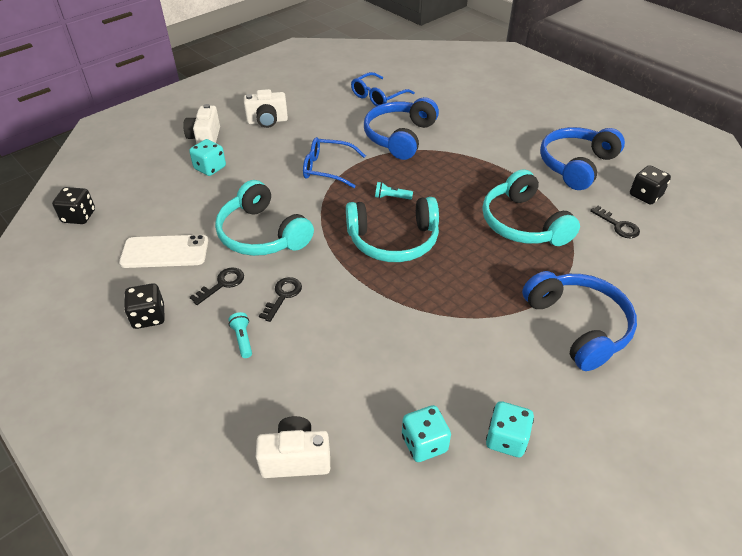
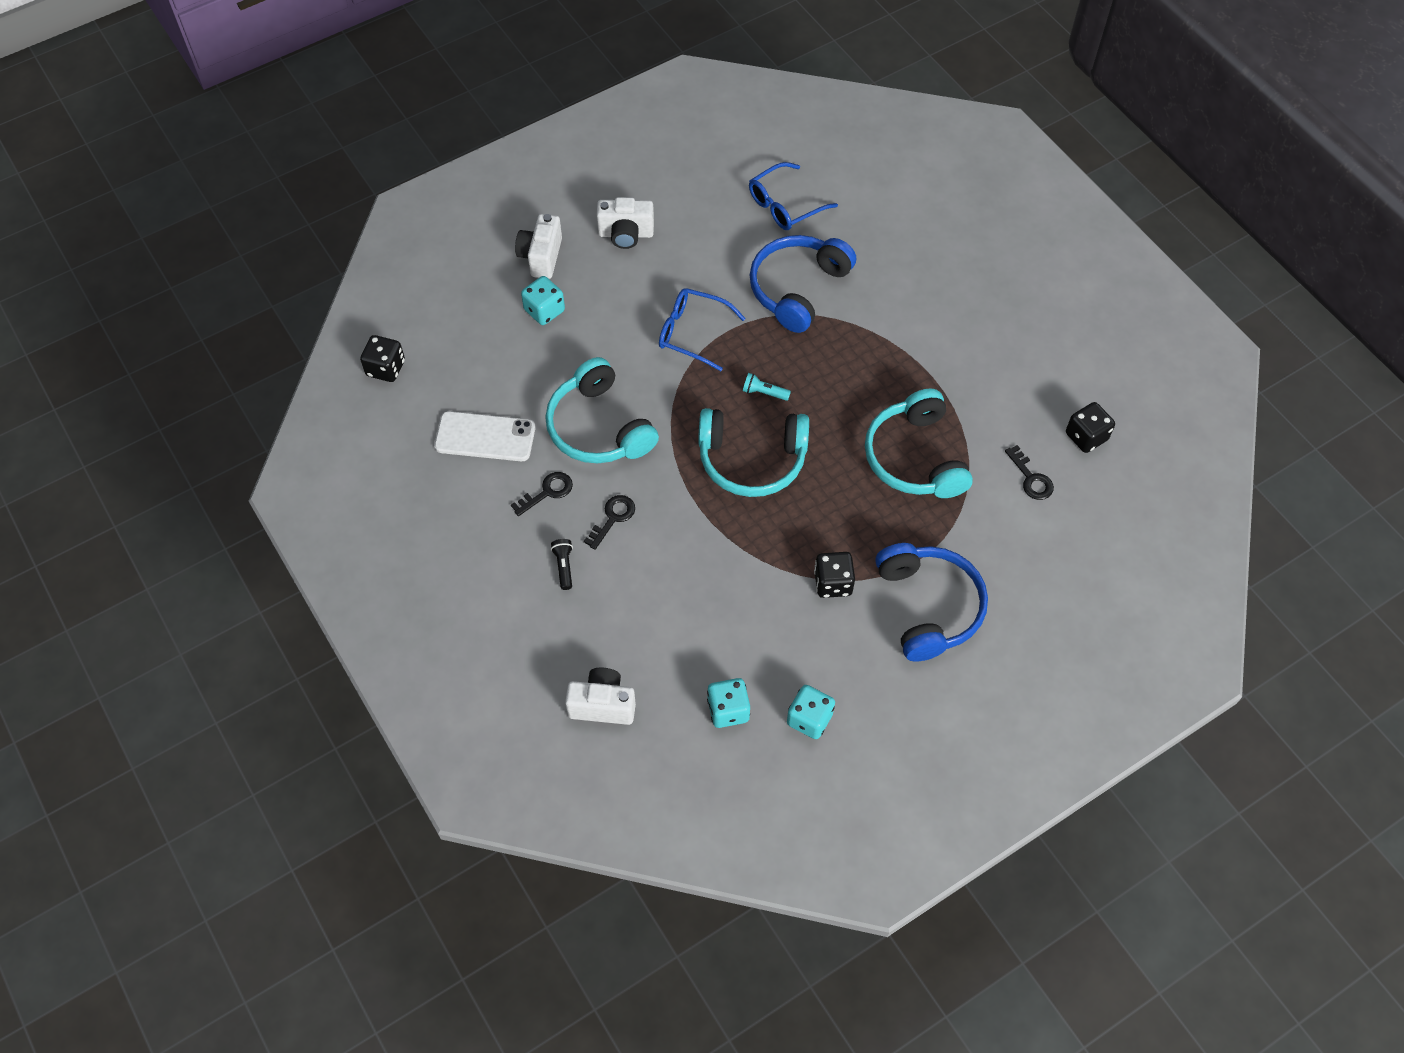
camera: 10 degrees right, 15 degrees up
black dice [124,283,165,329] -> black dice moved to [814,552,855,598]
turquoise flashlight [228,312,252,358] -> black flashlight [551,539,573,590]
blue headphones [540,127,625,190] -> none

